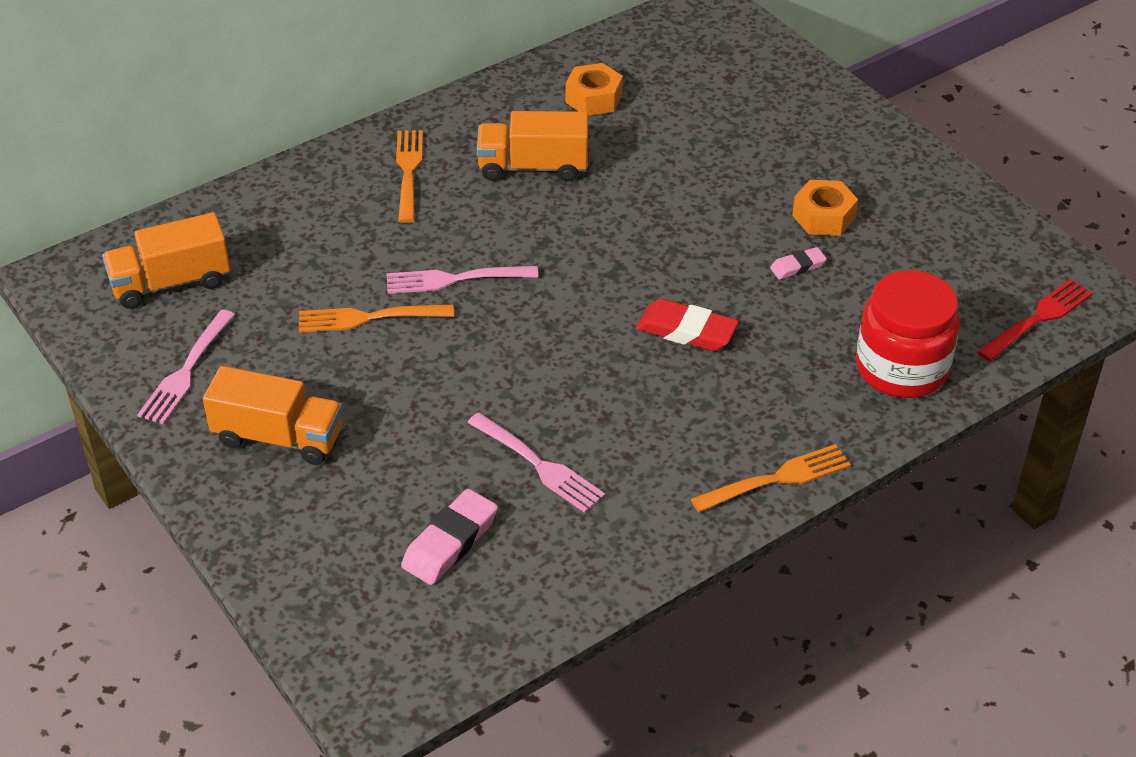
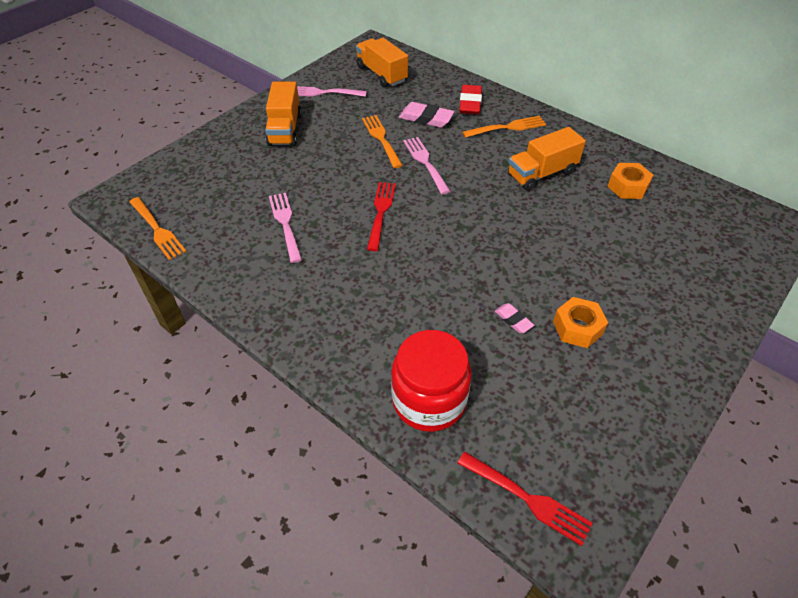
camera: 75 degrees right, 5 degrees up
pink eraser [401,489,498,585] -> pink eraser moved to [399,102,454,128]
pink fork [467,412,605,513] -> pink fork turned 135 degrees clockwise [269,193,302,263]
orange truck [477,111,588,182] -> orange truck turned 105 degrees counterclockwise [508,127,586,191]
red eraser [636,299,739,351] -> red eraser moved to [459,85,482,115]
orange fork [691,444,851,512] -> orange fork moved to [129,197,187,260]
none -> red fork [367,182,396,251]

